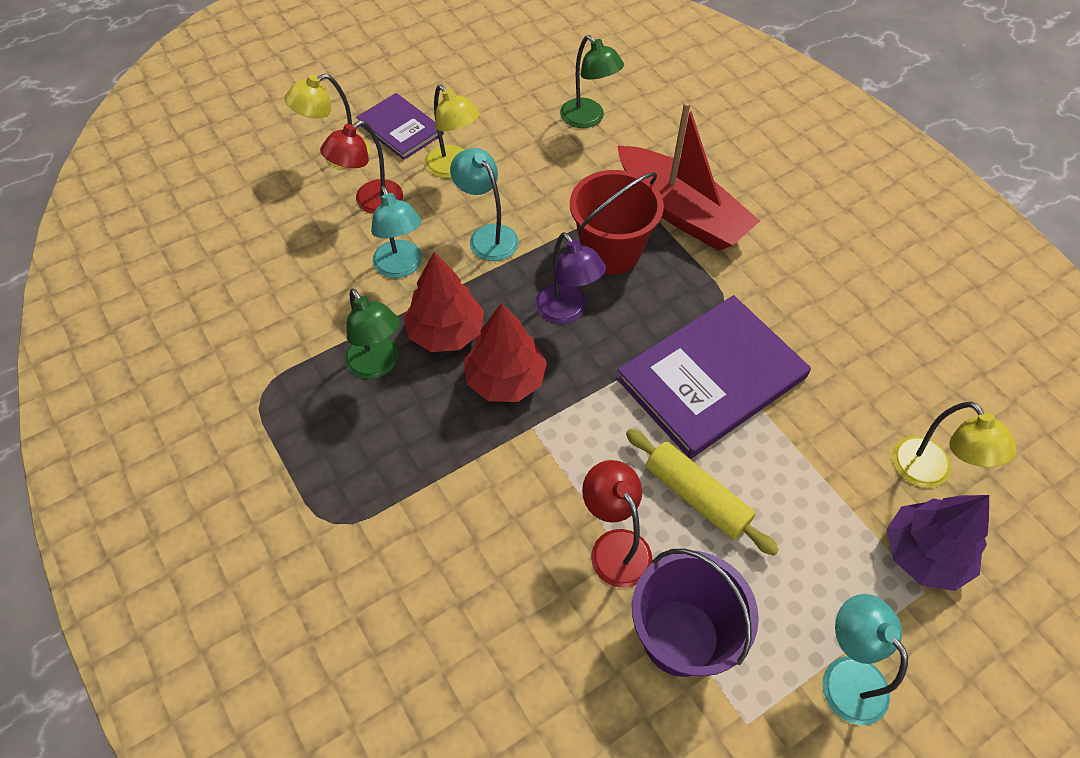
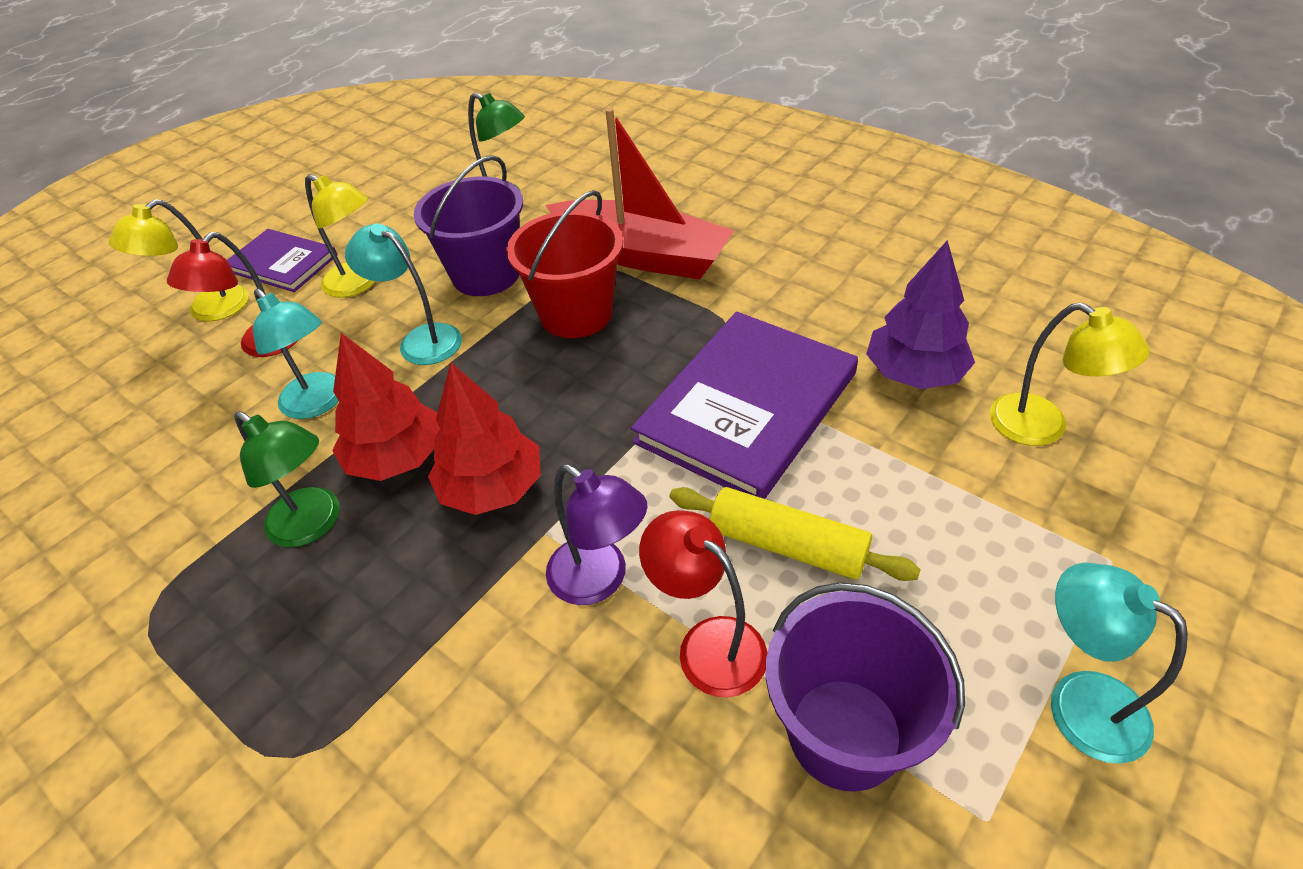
camera: 15 degrees left, 10 degrees down
purple lamp [535,232,606,324] -> purple lamp moved to [546,464,647,605]
purple tree [886,495,989,591] -> purple tree moved to [866,240,975,389]
none -> purple bucket [414,155,523,296]

